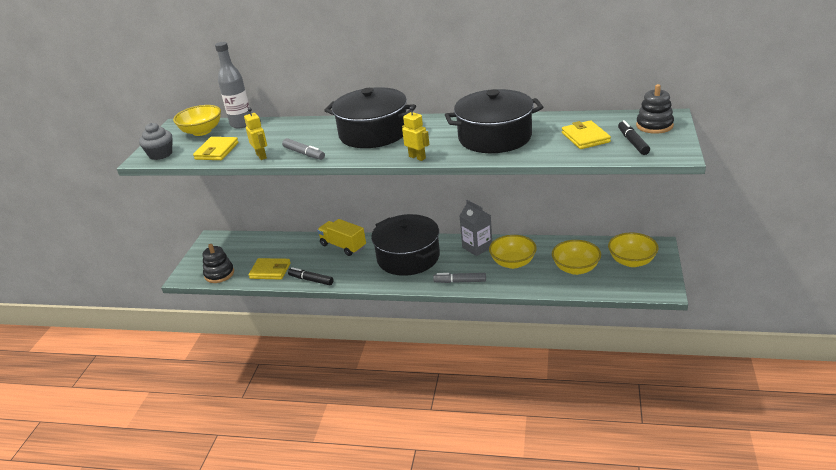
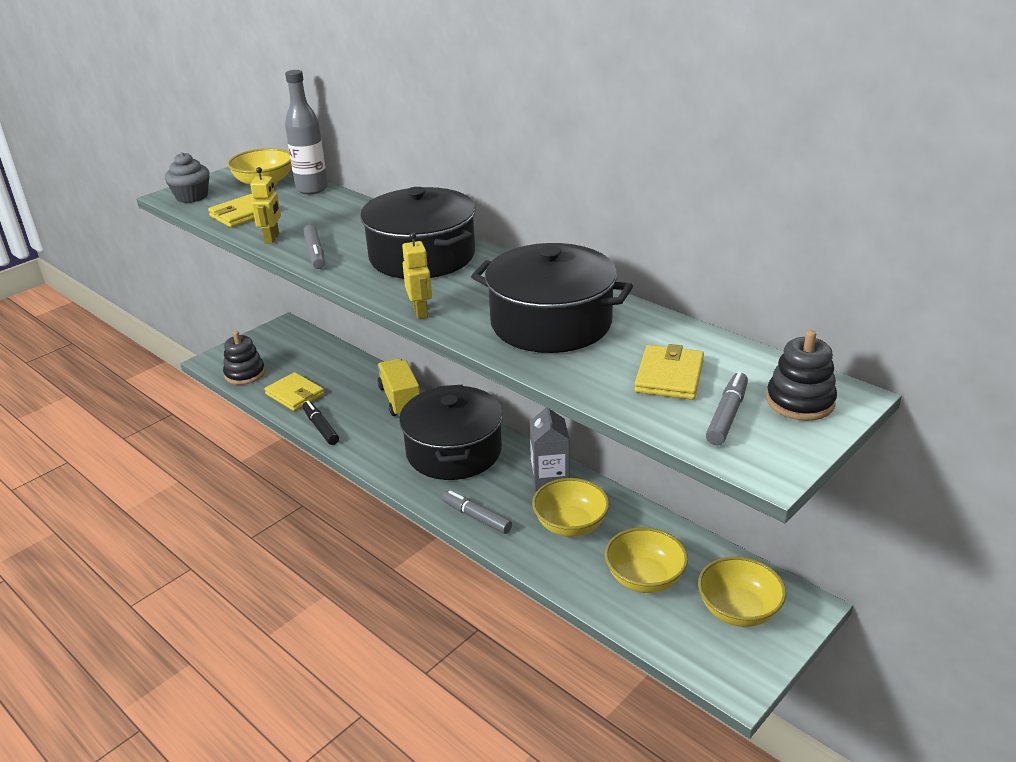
camera: 30 degrees right, 0 degrees up
black marker [618,120,650,155] -> grey marker [706,372,748,445]

